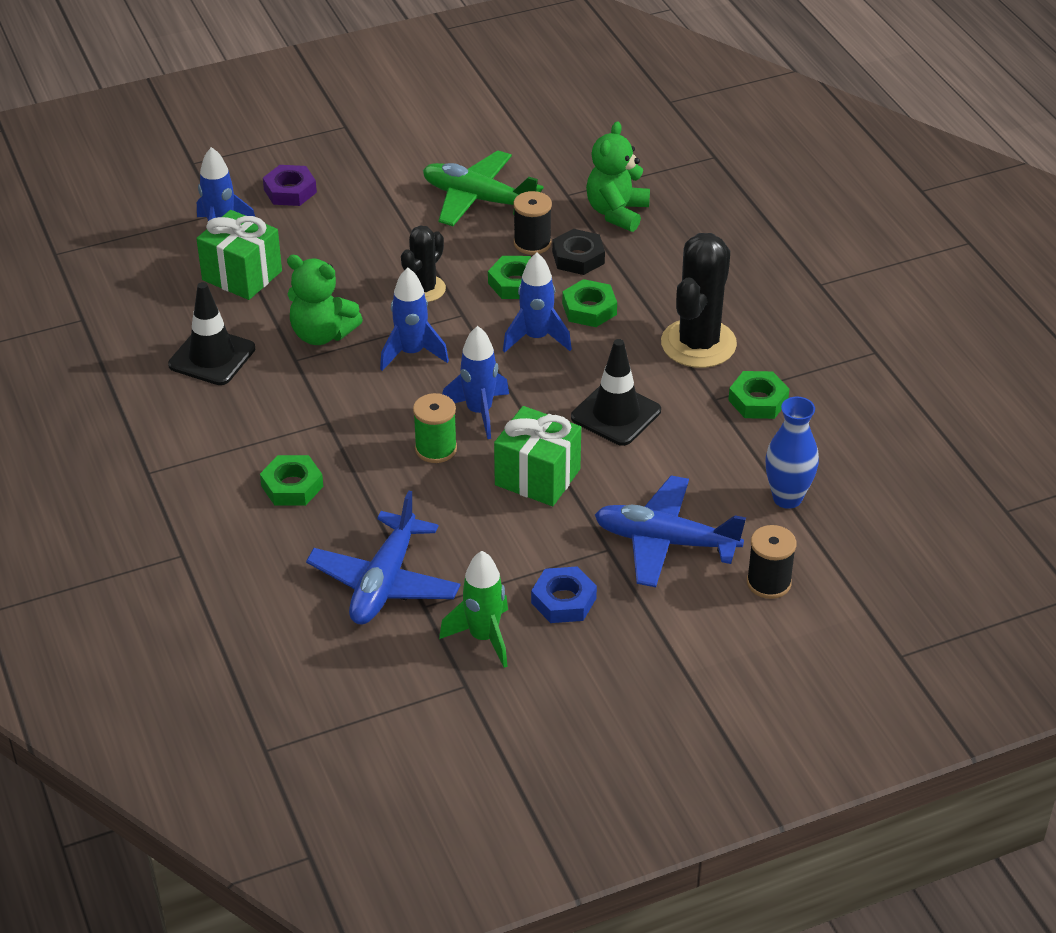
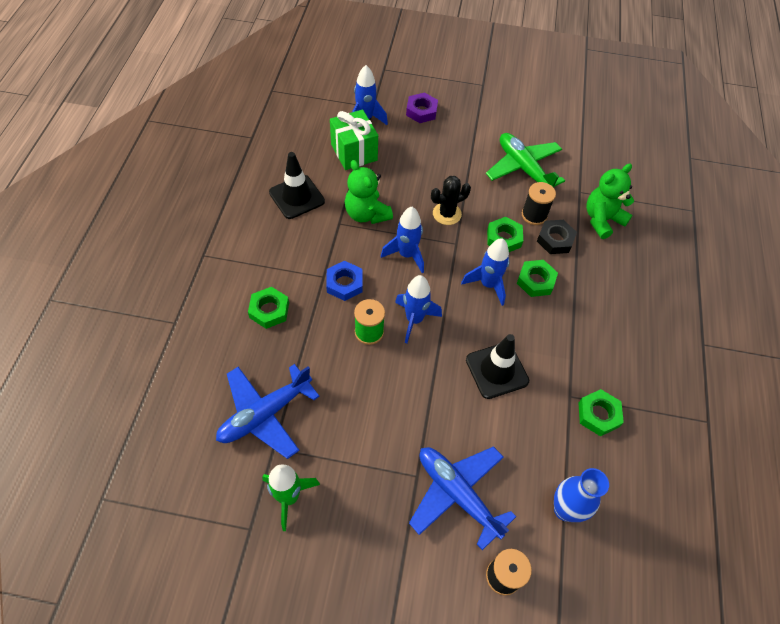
camera: 30 degrees right, 15 degrees up
green gift [494,406,581,506] -> none
blue nut [531,567,597,623] -> blue nut moved to [326,261,363,301]
black cactus [661,233,737,368] -> none

